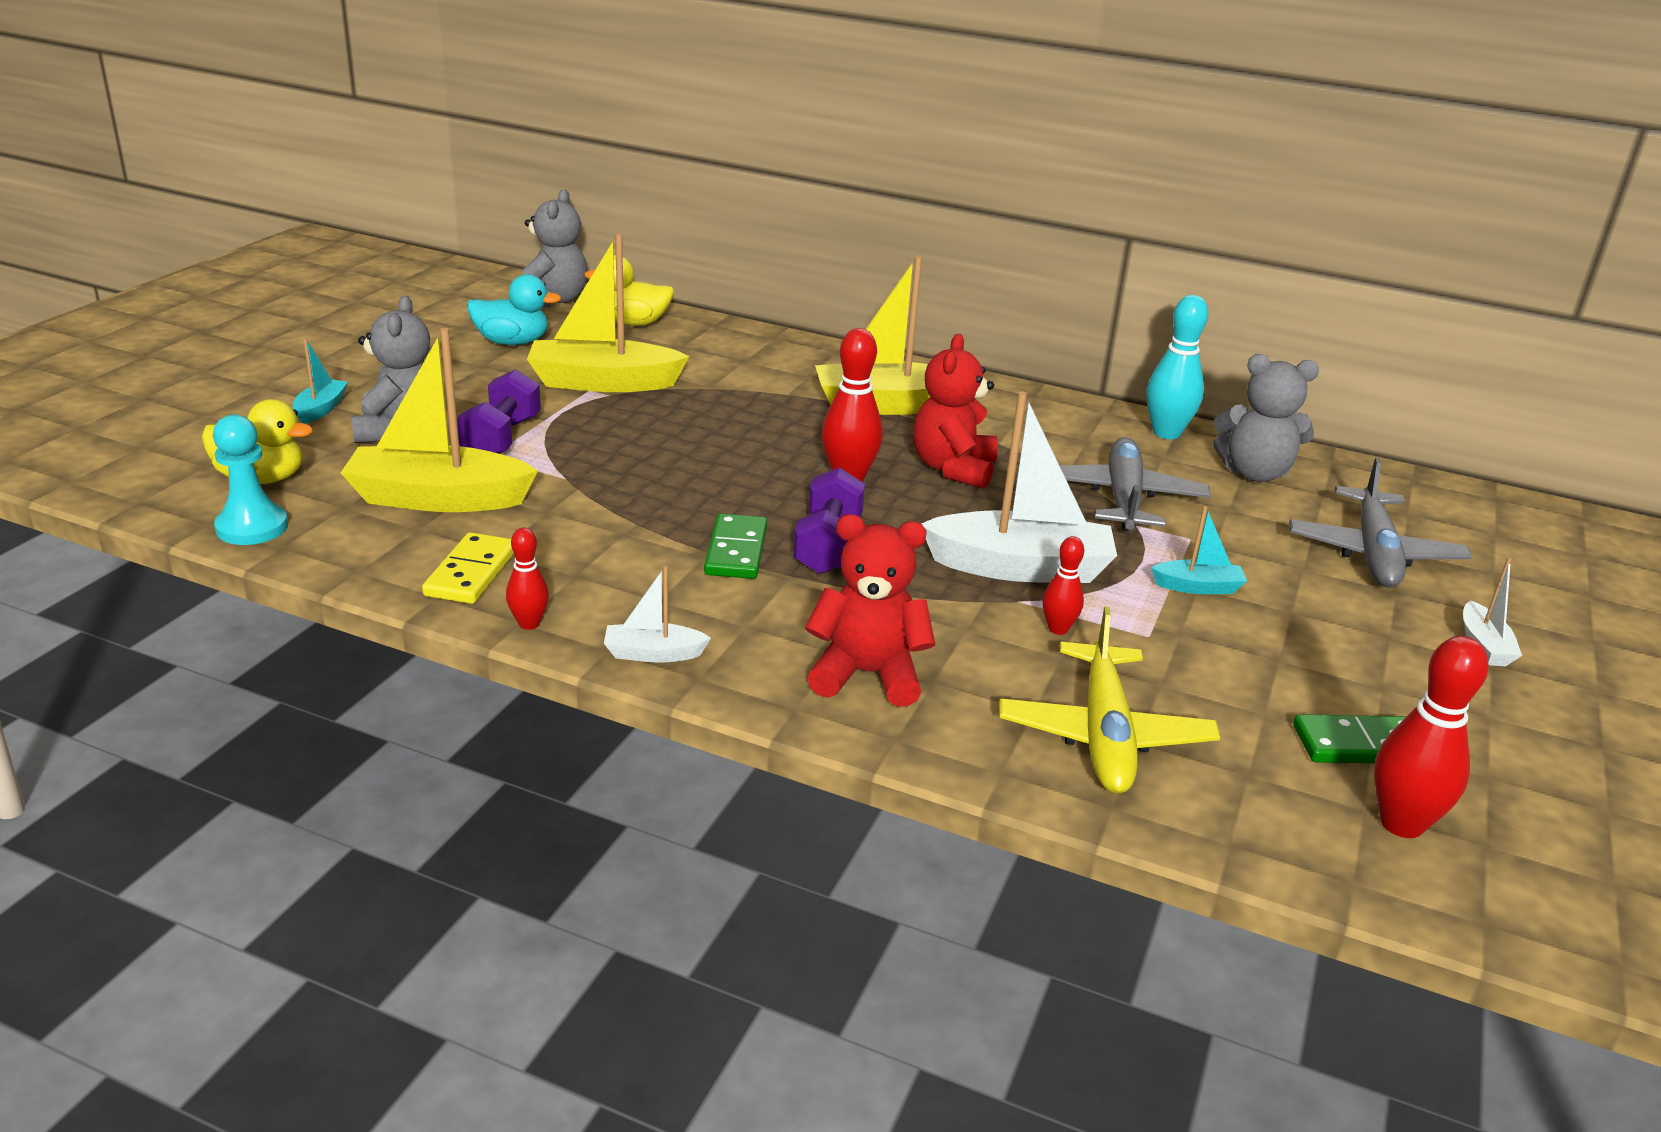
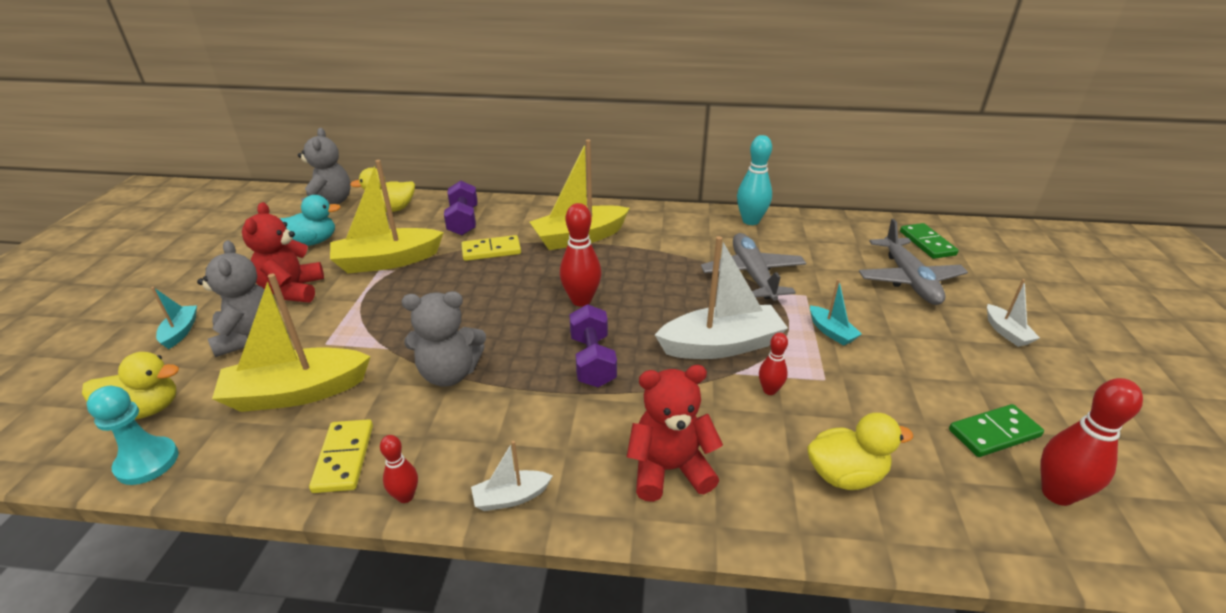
camera: 15 degrees left, 5 degrees up
purple dumbbell [457,369,541,454] -> purple dumbbell moved to [444,181,477,235]
green domino [704,514,767,579] -> green domino moved to [900,223,959,259]
red teddy bear [913,334,998,489] -> red teddy bear moved to [242,202,324,302]
yellow plane [999,606,1220,794] -> yellow duck [807,413,913,490]
turquoise boat [1151,506,1247,594] -> turquoise boat turned 75 degrees clockwise [810,279,862,346]
grey teddy bear [1213,354,1319,482] -> grey teddy bear moved to [401,291,486,387]
none -> yellow domino [461,235,521,261]

